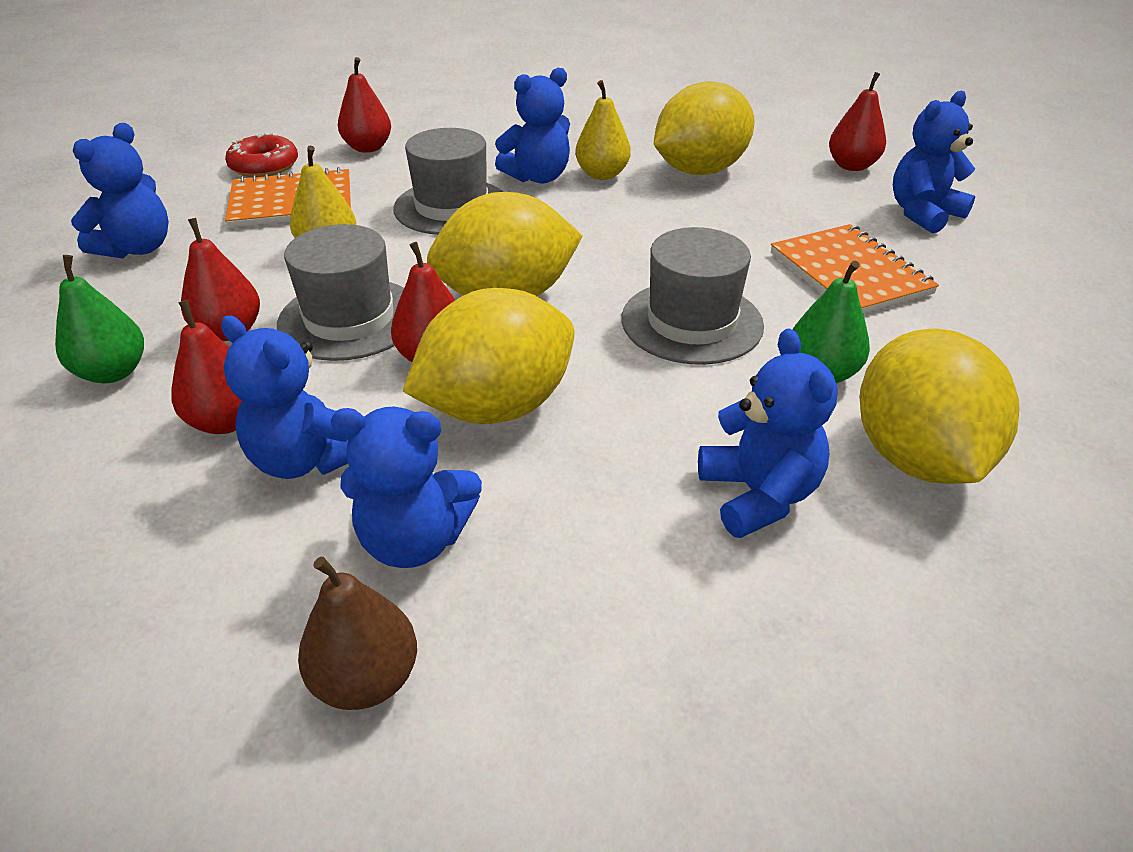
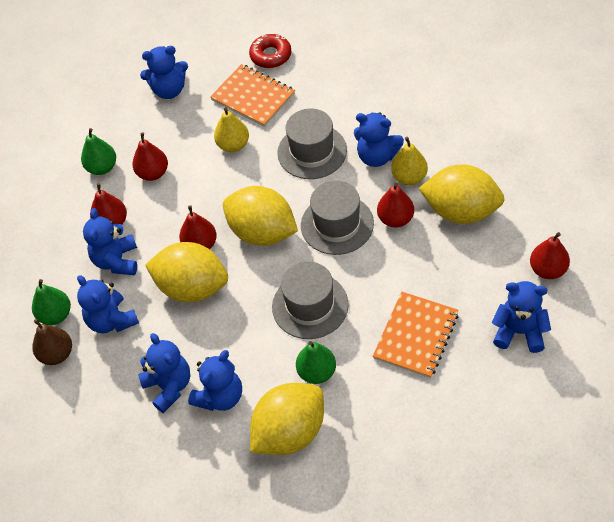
camera: 55 degrees right, 15 degrees up
grey hat [277,224,404,361] -> grey hat moved to [301,181,374,255]
red pear [338,57,391,153] -> red pear moved to [377,183,414,228]
none -> green pear [32,279,71,325]
none -> blue teddy bear [138,333,190,413]

